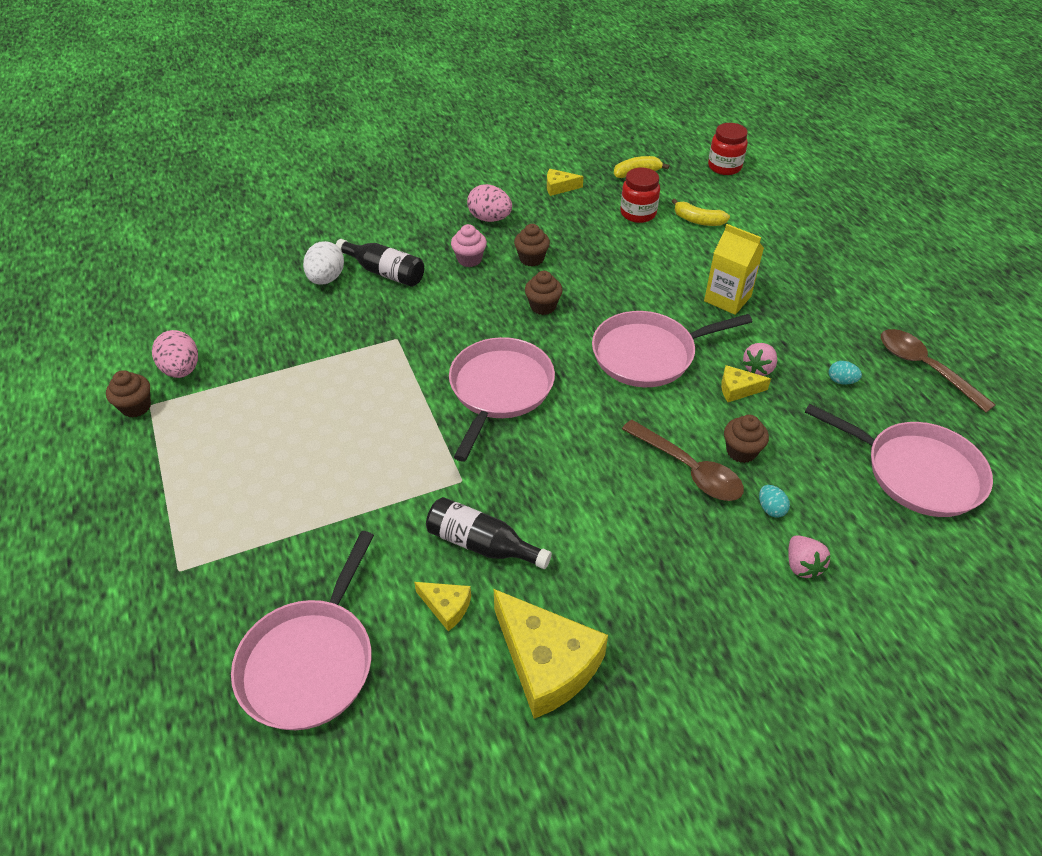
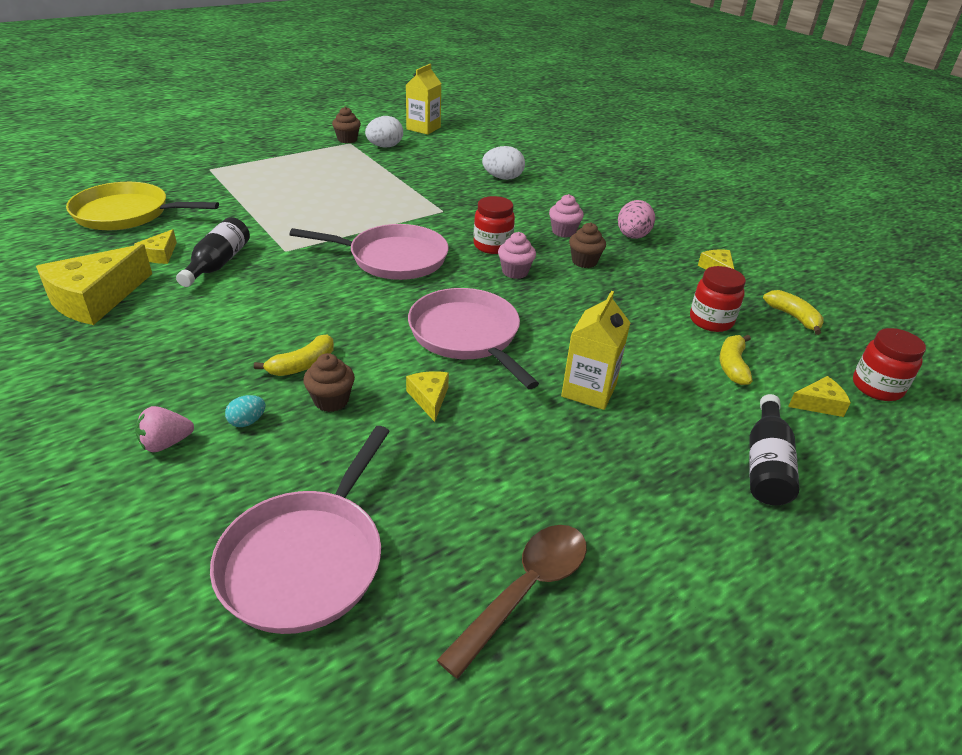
camera: 75 degrees right, 10 degrees down
pink egg [152,330,198,378] -> white egg [365,116,403,148]
pink pan [231,531,374,730] -> yellow pan [66,182,219,230]
black bottle [336,239,424,287] -> black bottle moved to [749,394,799,505]
brown cupcake [525,271,563,315] -> pink cupcake [498,232,536,279]
brown spoon [622,420,744,501] -> yellow banana [254,335,334,376]
pink strawberry [743,343,777,376] -> none
turquoise egg [829,361,862,385] -> none
none -> yellow carton [406,64,442,135]
none -> red jar [473,196,515,254]
none -> yellow cheese [788,376,851,417]

